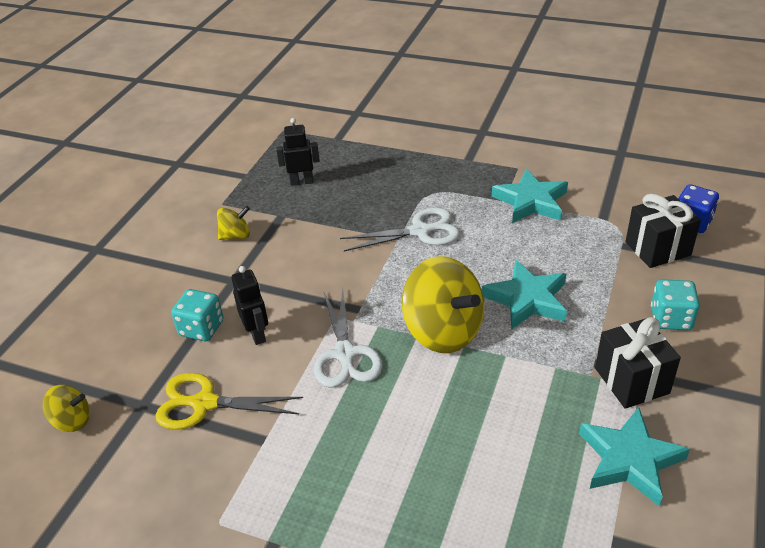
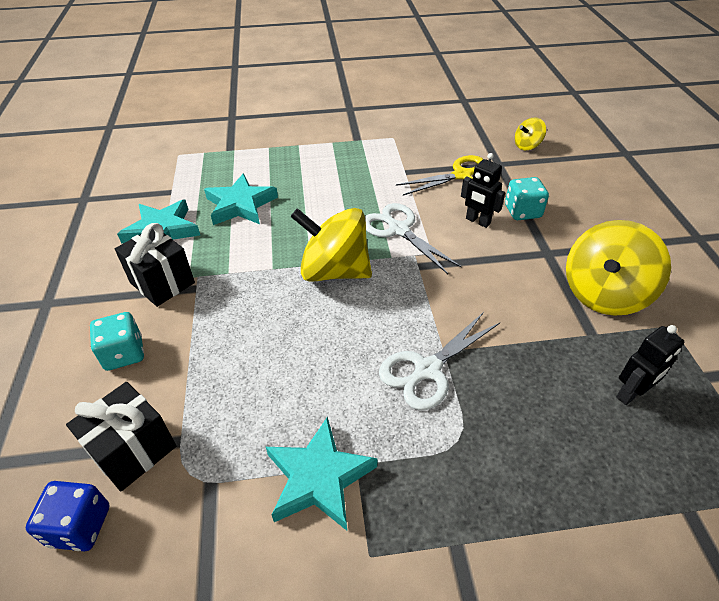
camera: 150 degrees right, 5 degrees up
yellow spinning top [217,206,250,240] -> yellow spinning top [566,220,671,316], size x2.03
turquoise star [482,260,567,330] -> turquoise star moved to [204,173,278,225]

